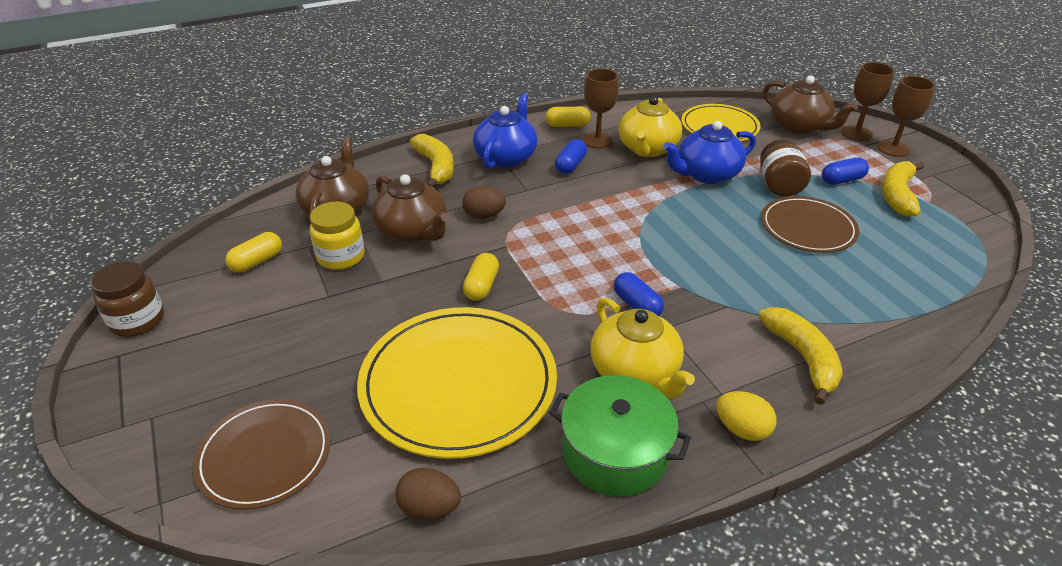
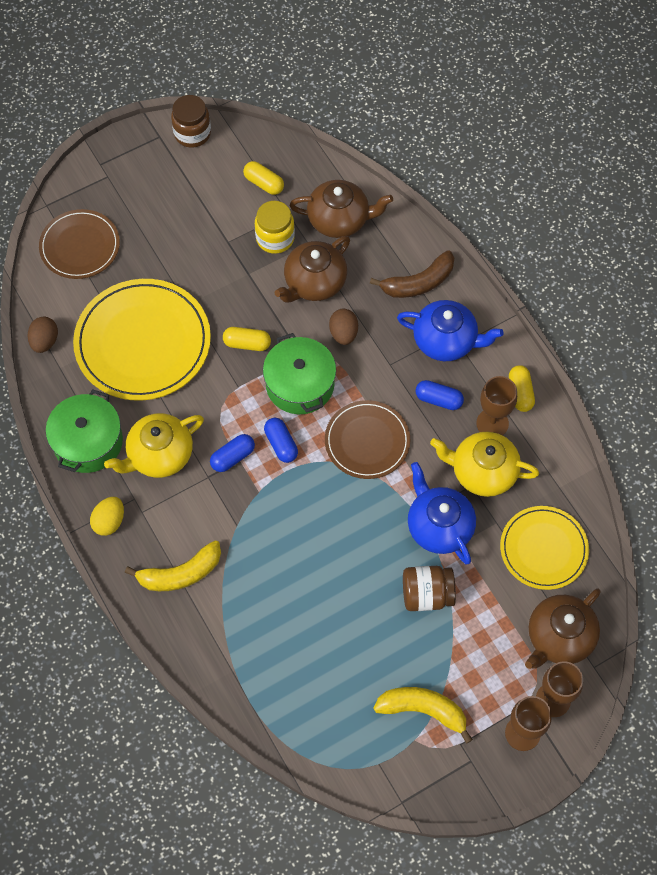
camera: 85 degrees right, 25 degrees up
yellow banana [410,134,454,187] -> brown banana [370,250,454,298]
brown plate [761,196,859,253] -> brown plate moved to [325,400,411,479]
blue capsule [822,157,869,185] -> blue capsule moved to [264,418,298,463]
none -> green pot [263,333,336,414]

